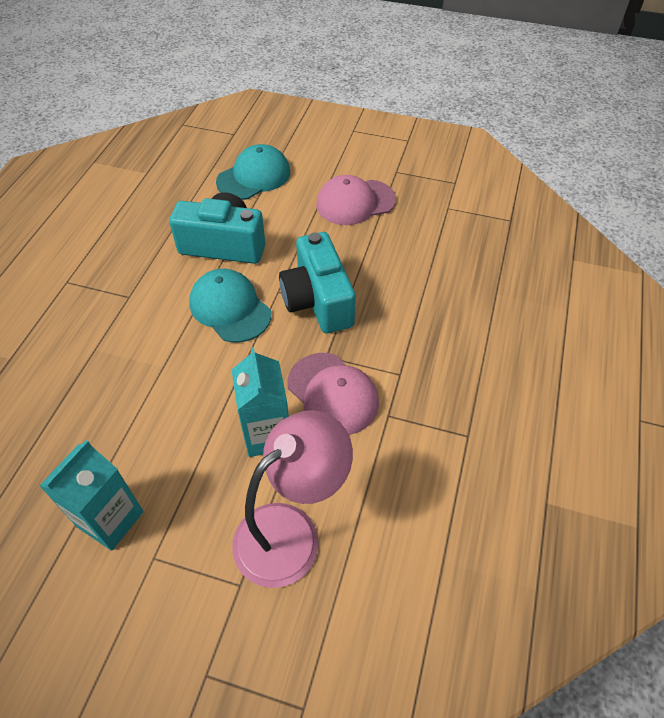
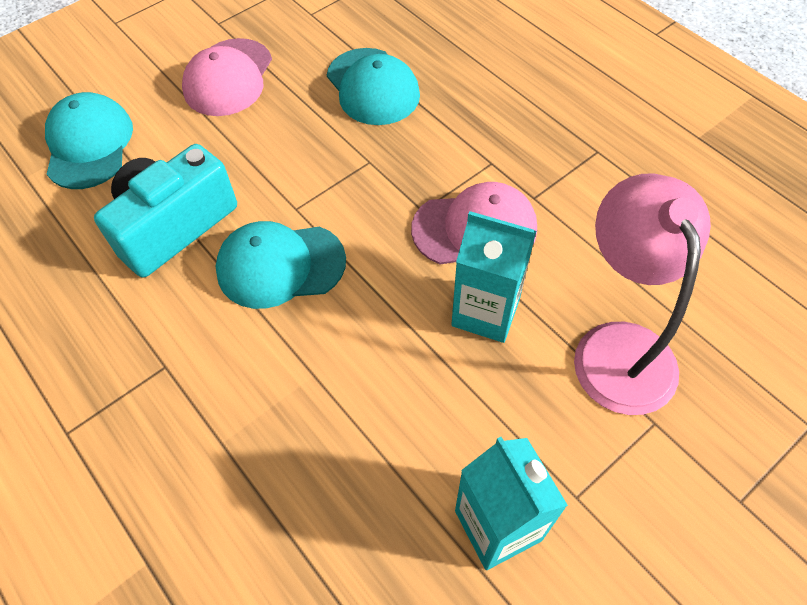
camera: 55 degrees left, 5 degrees up
turquoise camera [279,232,356,333] -> none
none -> turquoise cap [327,48,420,125]

